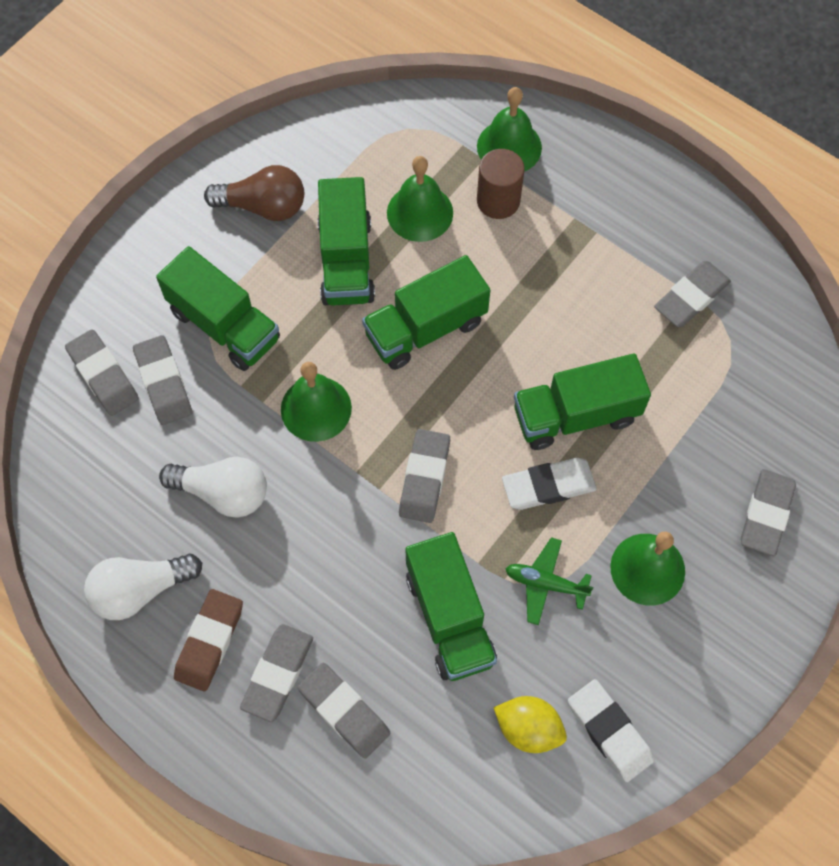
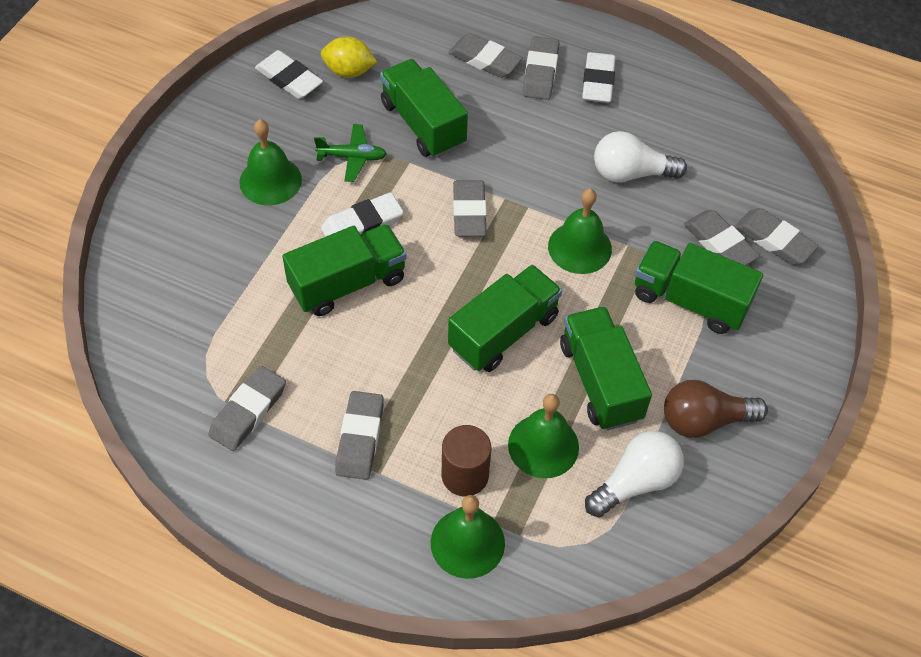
camera: 165 degrees right, 10 degrees down
white light bulb [84,553,202,620] -> white light bulb moved to [585,431,684,517]
brown eraser [174,589,243,692] -> white eraser [582,52,616,103]
grey eraser [741,469,796,556] -> grey eraser moved to [335,391,384,480]

